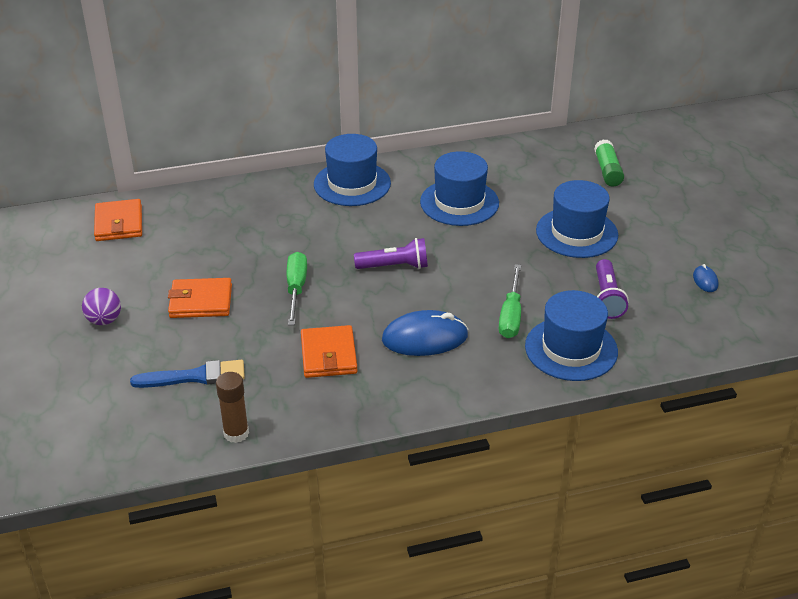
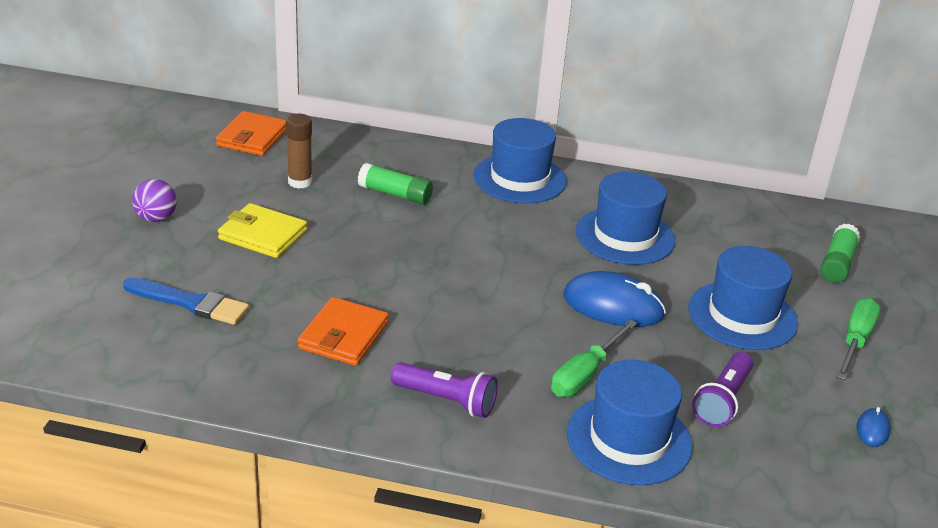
camera: 25 degrees right, 5 degrees down
orange wallet [168,278,232,318] -> yellow wallet [218,203,307,258]
brown glue stick [216,372,249,443] -> brown glue stick moved to [286,113,312,189]
green screwdriver [287,252,307,325] -> green screwdriver moved to [837,298,881,380]
purple flashlight [354,238,428,269] -> purple flashlight moved to [391,362,498,418]
blue mouse [382,310,468,356] -> blue mouse moved to [563,271,666,327]
none -> green glue stick [358,163,433,205]

